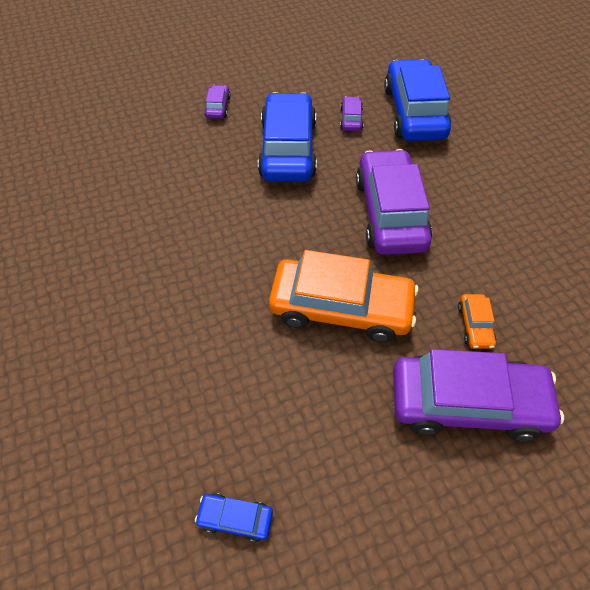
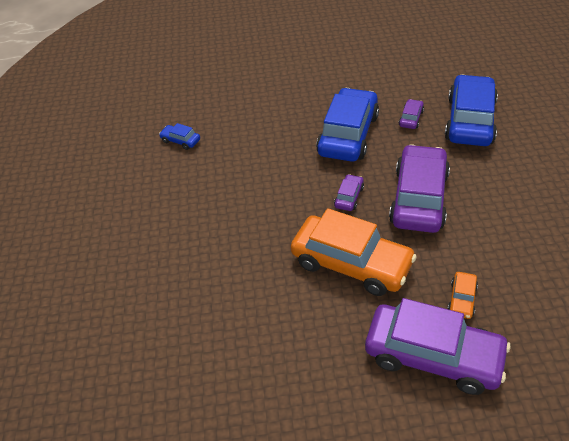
camera: 20 degrees right, 10 degrees down
blue car [195,493,273,542] -> blue car moved to [159,123,200,150]
purple car [204,85,231,119] -> purple car moved to [334,174,364,211]

